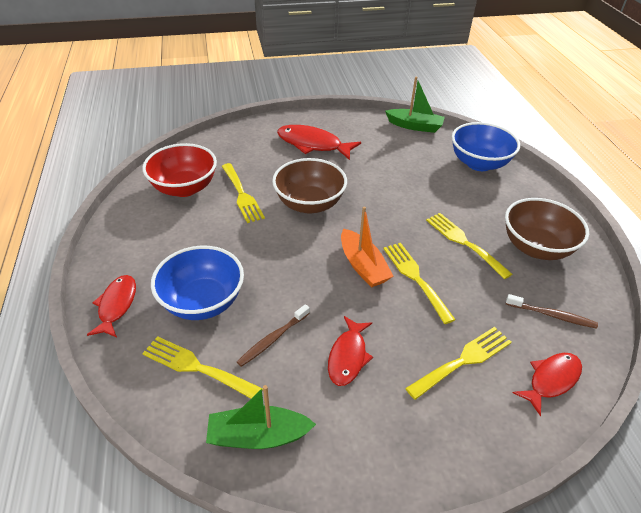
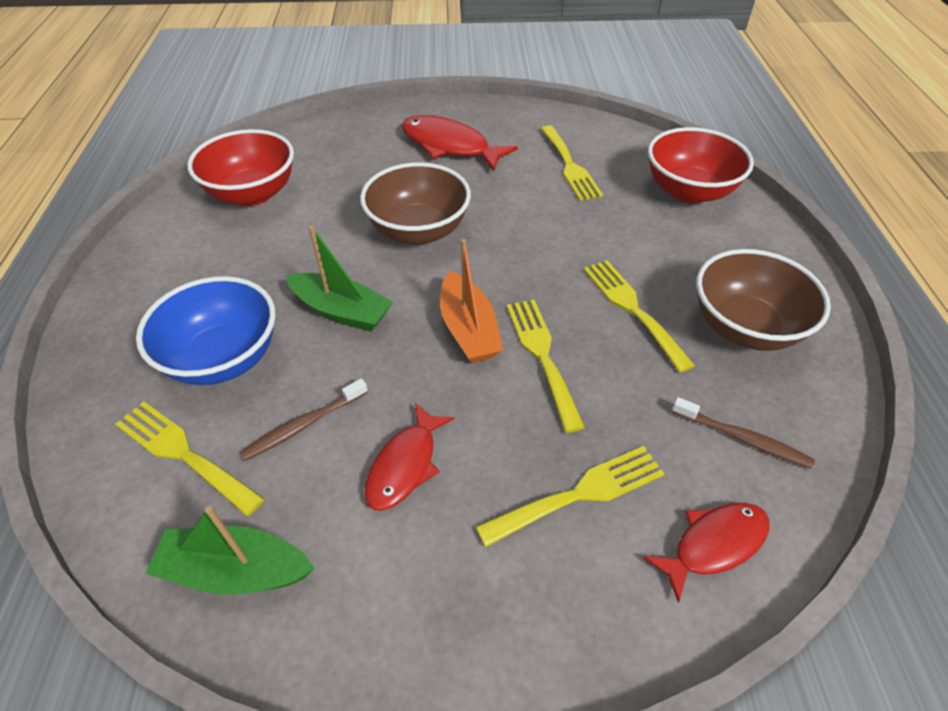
camera: 10 degrees right, 5 degrees up
red fish [87,275,136,337] -> none
yellow fork [222,163,265,223] -> yellow fork moved to [541,125,603,201]
green boat [385,77,445,133] -> green boat moved to [286,226,393,332]
blue bowl [452,122,520,171] -> red bowl [648,127,754,204]

